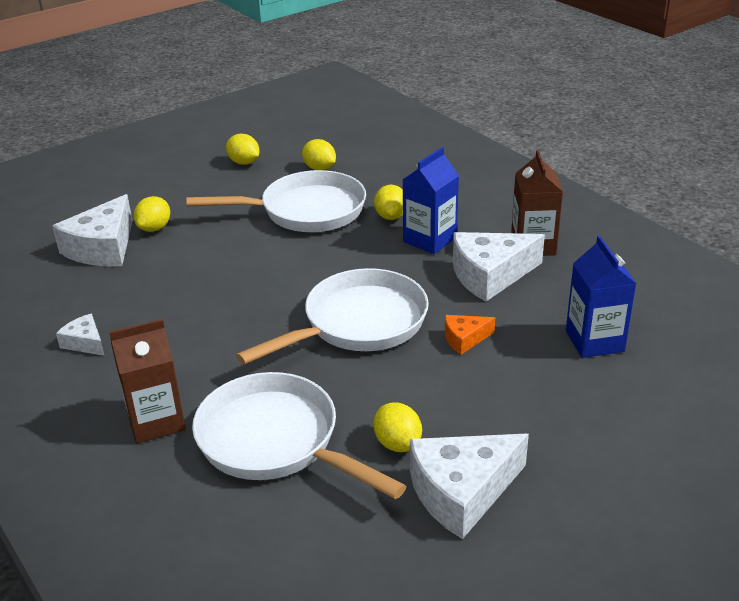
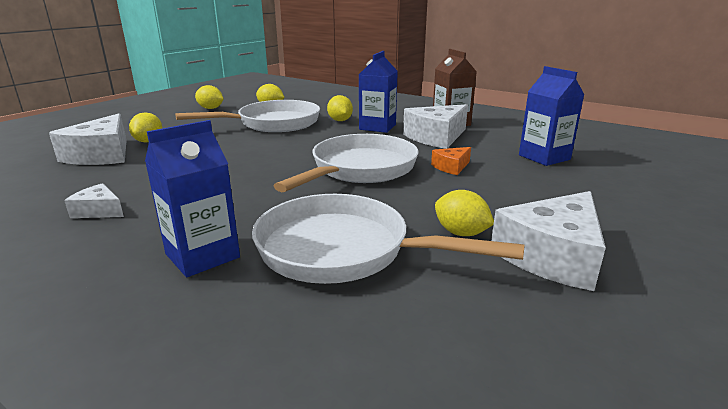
camera: 20 degrees left, 10 degrees down
brown carton [109,319,186,444] -> blue carton [145,120,240,277]

